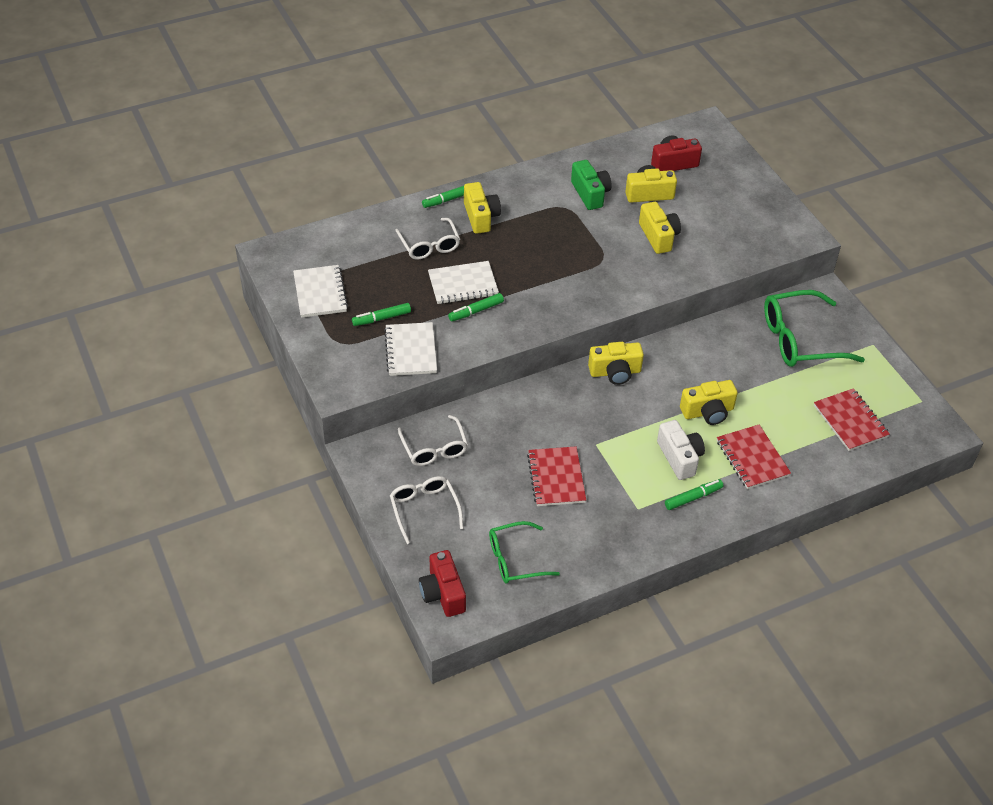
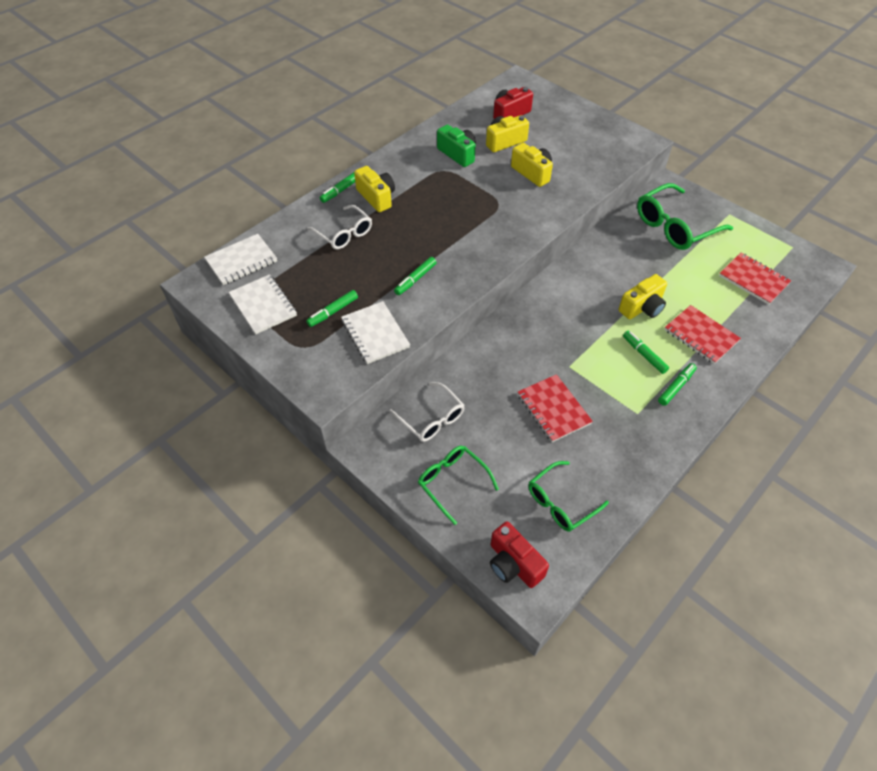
camera: 20 degrees left, 5 degrees up
white glasses [390,476,464,544] -> green glasses [418,446,499,525]
white notebook [428,261,499,304] -> white notebook moved to [204,234,277,285]
yellow camera [588,342,644,385] -> none
white camera [657,420,705,480] -> green marker [623,331,669,374]

